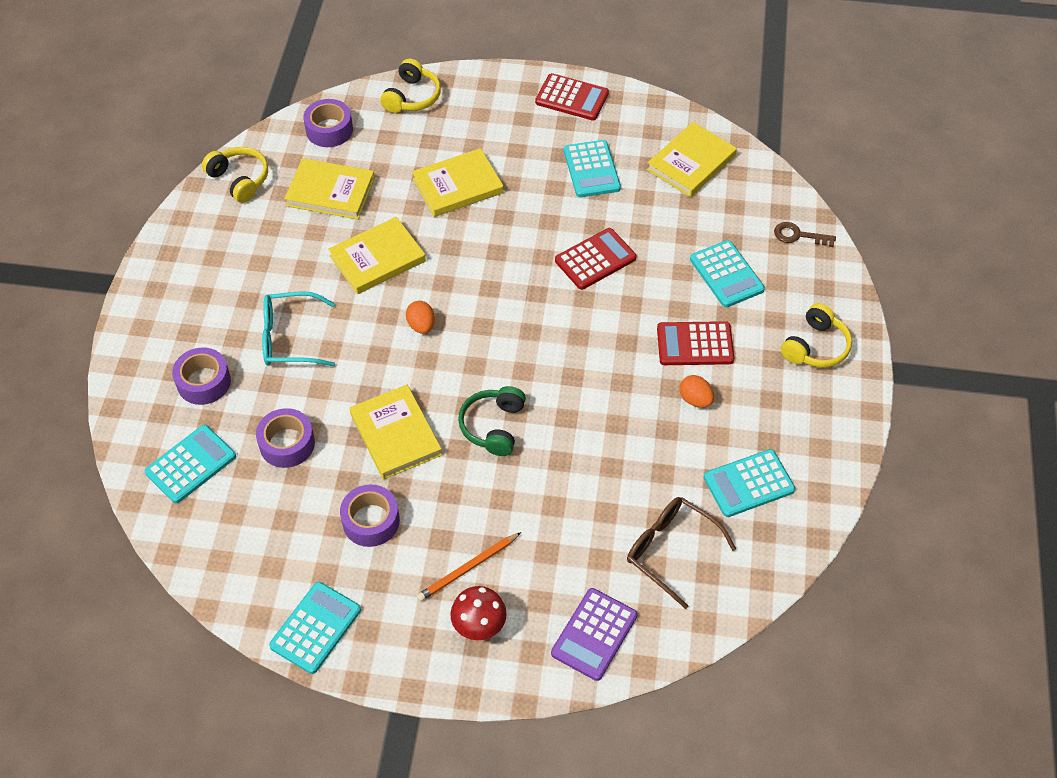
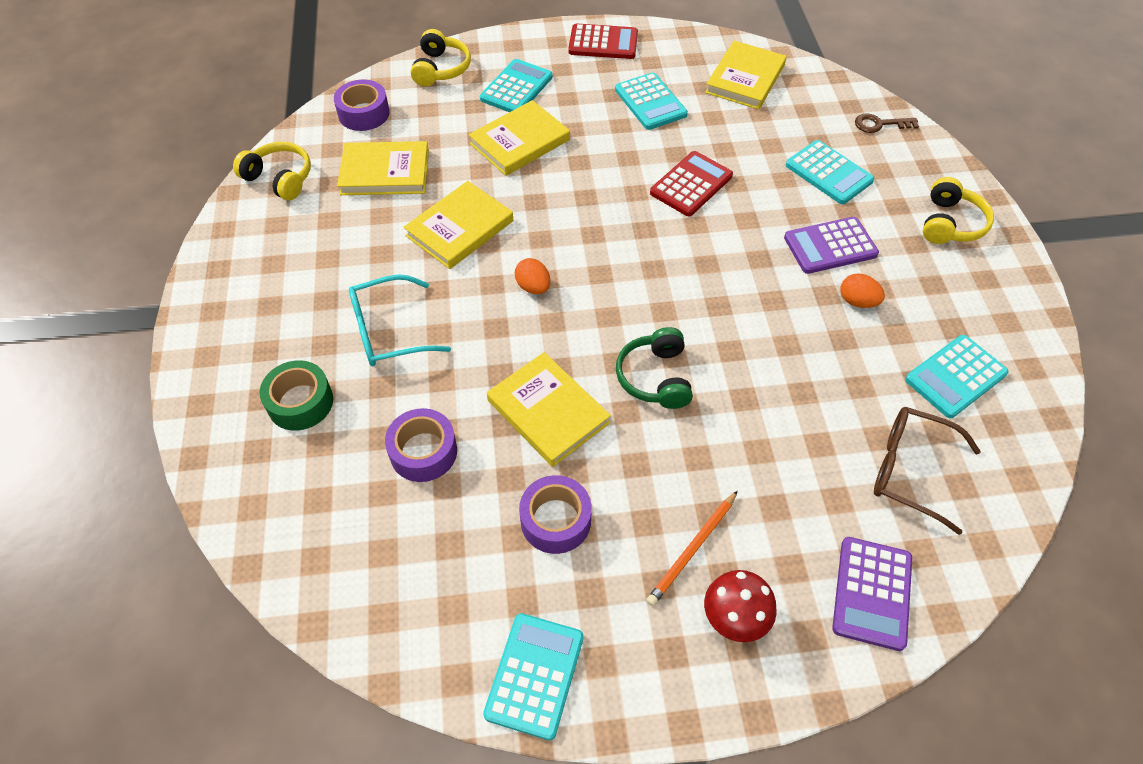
camera: 15 degrees left, 0 degrees up
turquoise calculator [145,425,236,504] -> turquoise calculator moved to [480,59,553,112]
purple tape [172,347,231,405] -> green tape [260,360,333,431]
red calculator [657,321,734,365] -> purple calculator [784,217,879,274]

